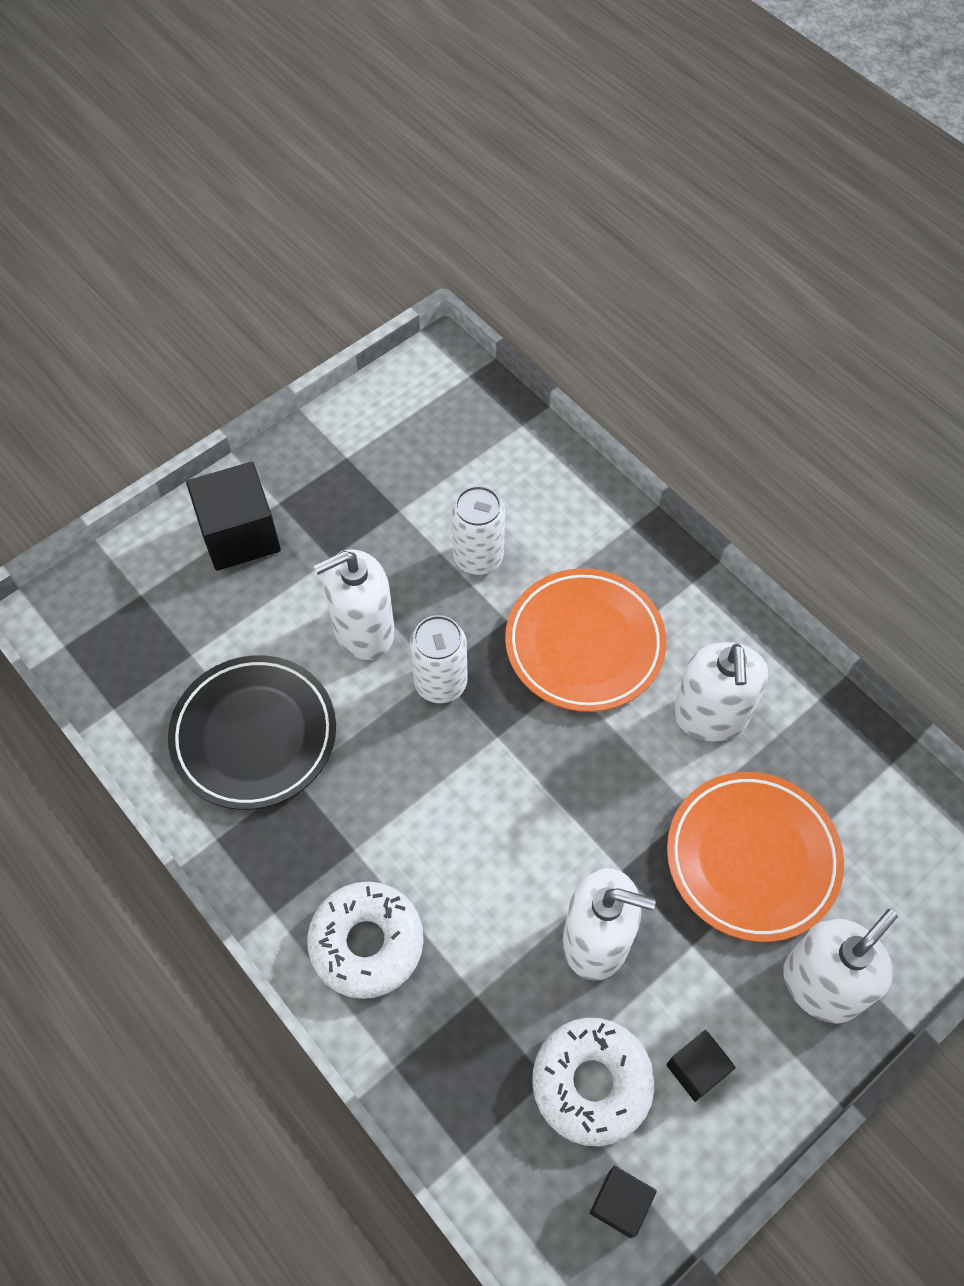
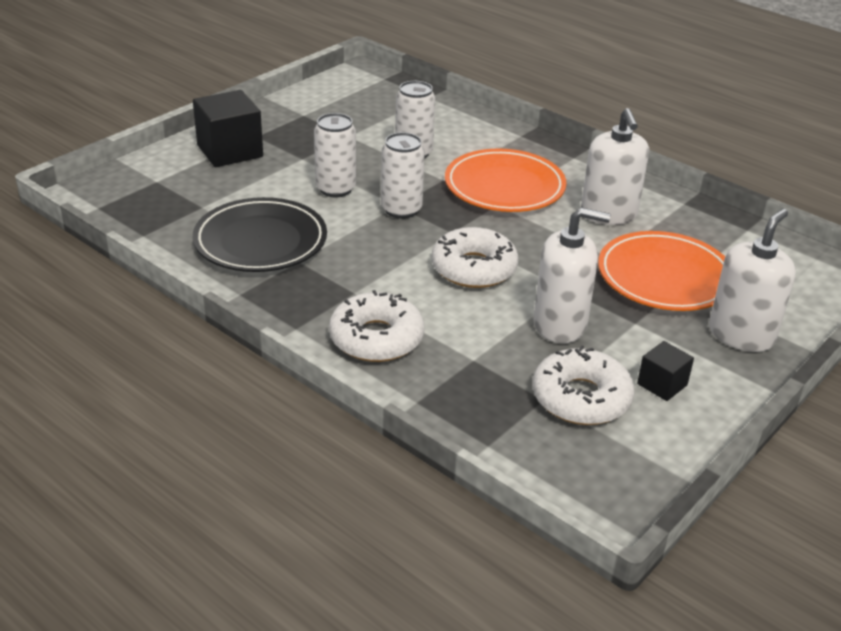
camera: 10 degrees left, 25 degrees down
white soap dispenser [314,550,395,660] -> white can [314,113,356,197]
black cube [590,1166,657,1238] -> none
none -> white donut [432,227,519,288]

